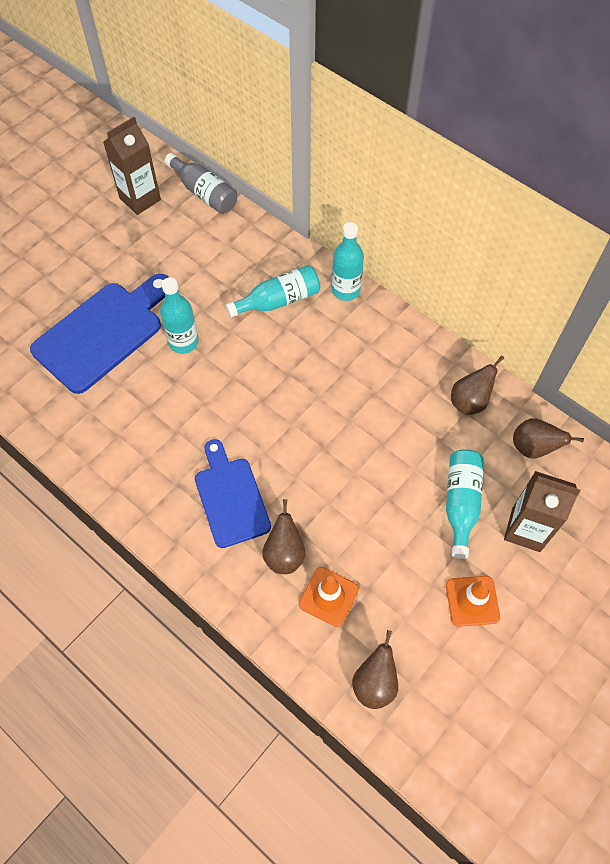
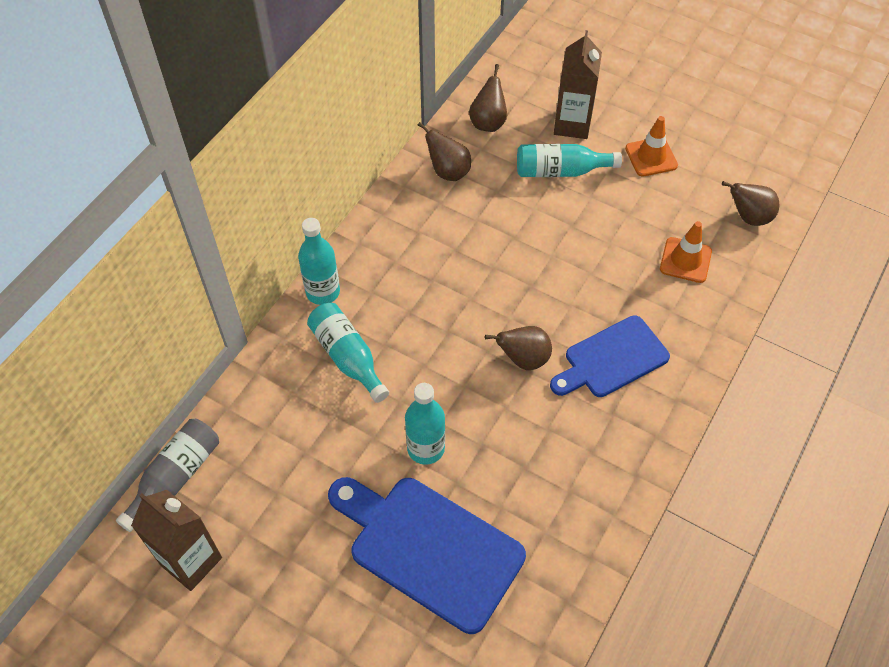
camera: 100 degrees left, 5 degrees down
brown pear [262,499,306,574] -> brown pear moved to [485,326,552,370]

